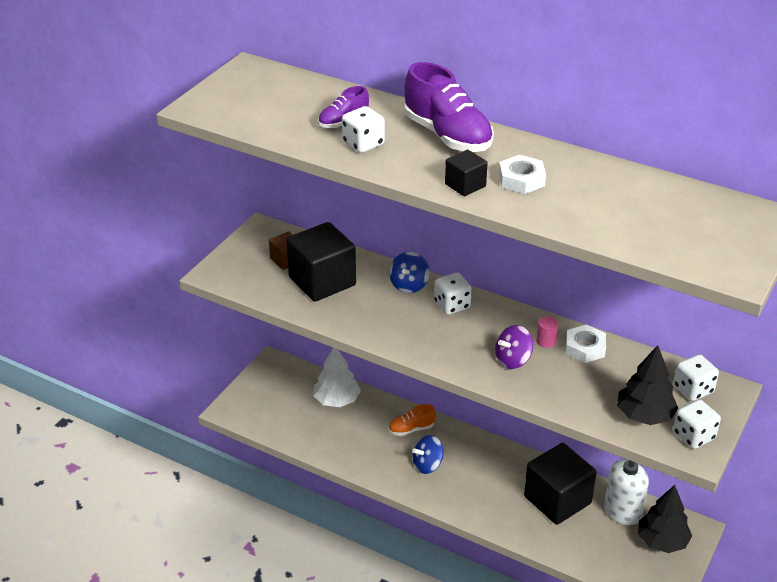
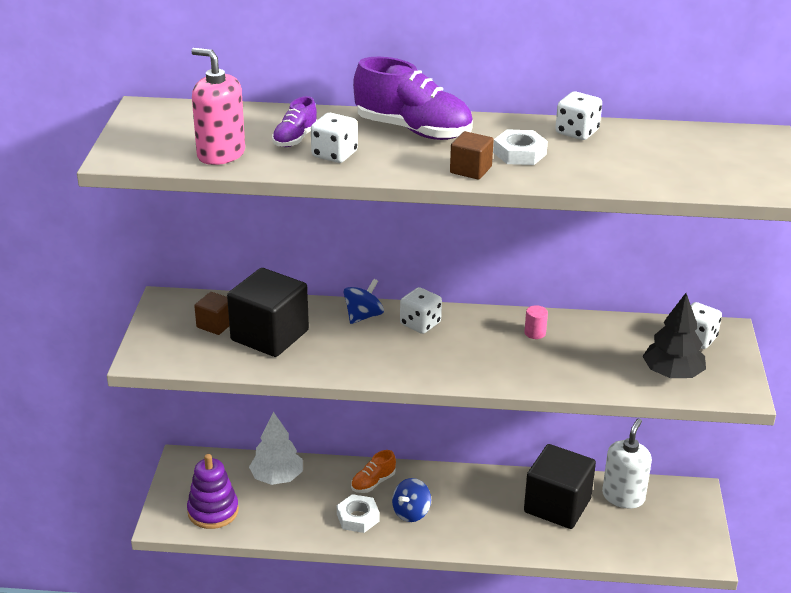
camera: 25 degrees left, 5 degrees down
blue spinning top [389,252,430,293] -> blue spinning top turned 135 degrees counterclockwise [343,279,384,324]
black cube [445,150,488,196] -> brown cube [450,131,494,180]
purple spinning top [495,325,533,369] -> none
white nut [566,324,606,363] -> white nut moved to [337,494,380,533]
black tree [638,485,692,553] -> none
white dice [673,399,721,449] -> white dice moved to [555,92,602,140]
none -> purple stacking toy [187,454,239,529]
none -> pink soap dispenser [191,48,245,165]

